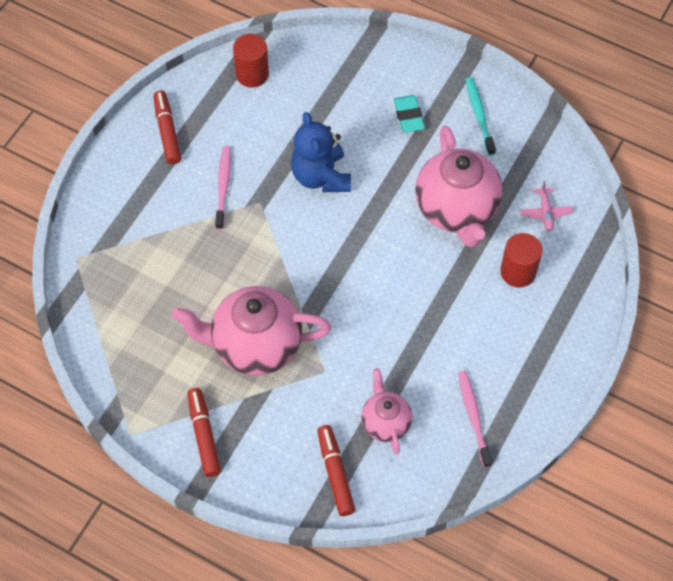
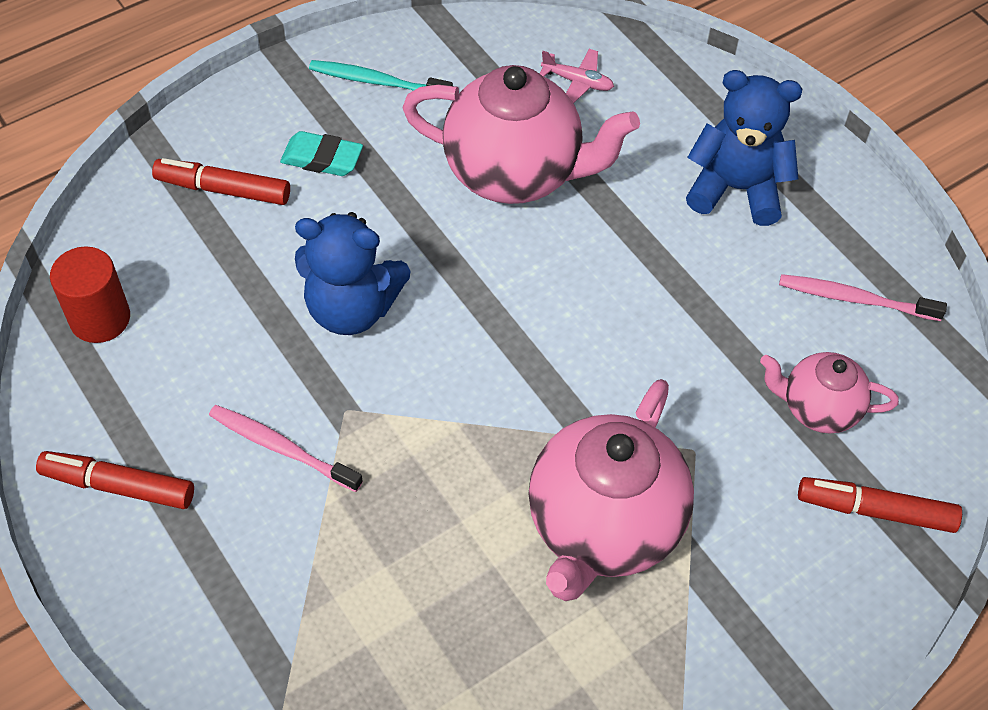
camera: 65 degrees left, 5 degrees down
red marker [187,388,221,477] -> red marker moved to [152,158,290,205]
red cylinder [500,233,542,288] -> none
none -> blue teddy bear [686,70,802,226]

